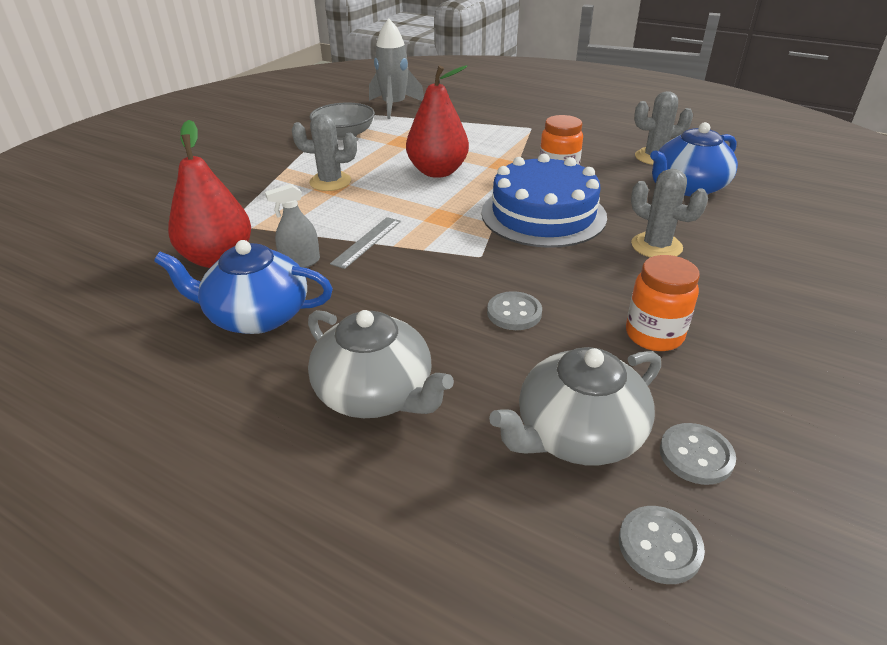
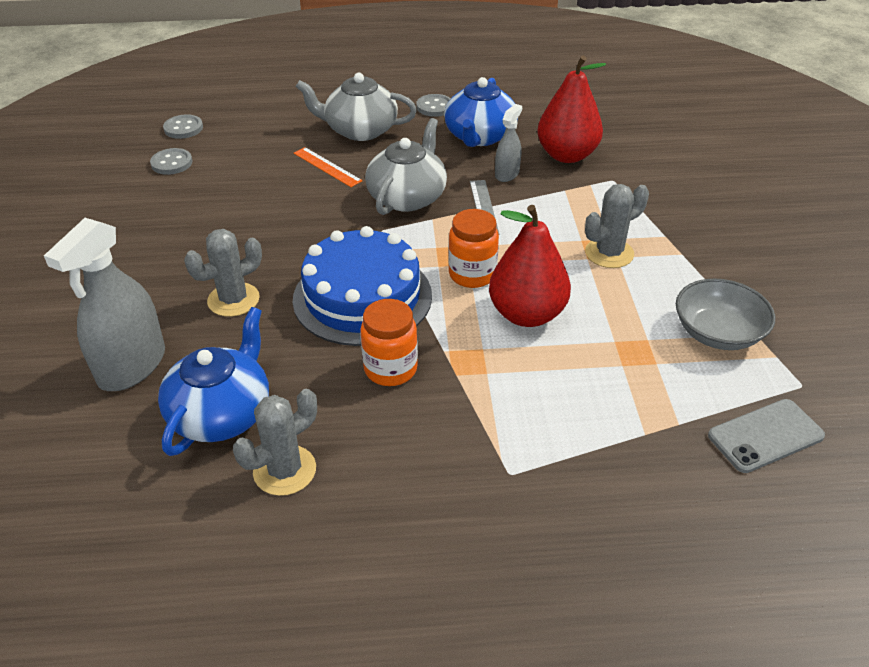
camera: 145 degrees right, 5 degrees up
blue teapot [154,240,333,334] -> blue teapot turned 135 degrees clockwise [444,77,518,147]
grey rocket [369,18,424,119] -> grey phone [708,399,825,473]
grey button [487,291,542,330] -> grey button moved to [417,94,451,117]
grey teapot [489,347,661,465] -> grey teapot moved to [365,118,447,215]
orange jar [626,255,700,351] -> orange jar moved to [448,209,499,288]
grey cactus [631,169,708,257] -> grey cactus turned 45 degrees counterclockwise [184,229,262,317]
none -> grey spray bottle [44,218,165,391]
none -> orange ruler [294,147,363,187]

